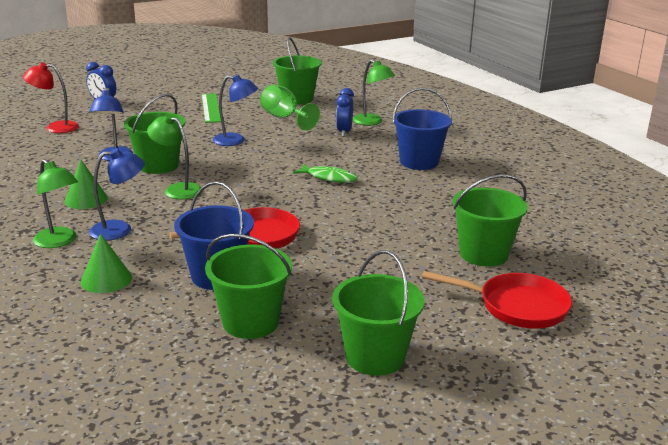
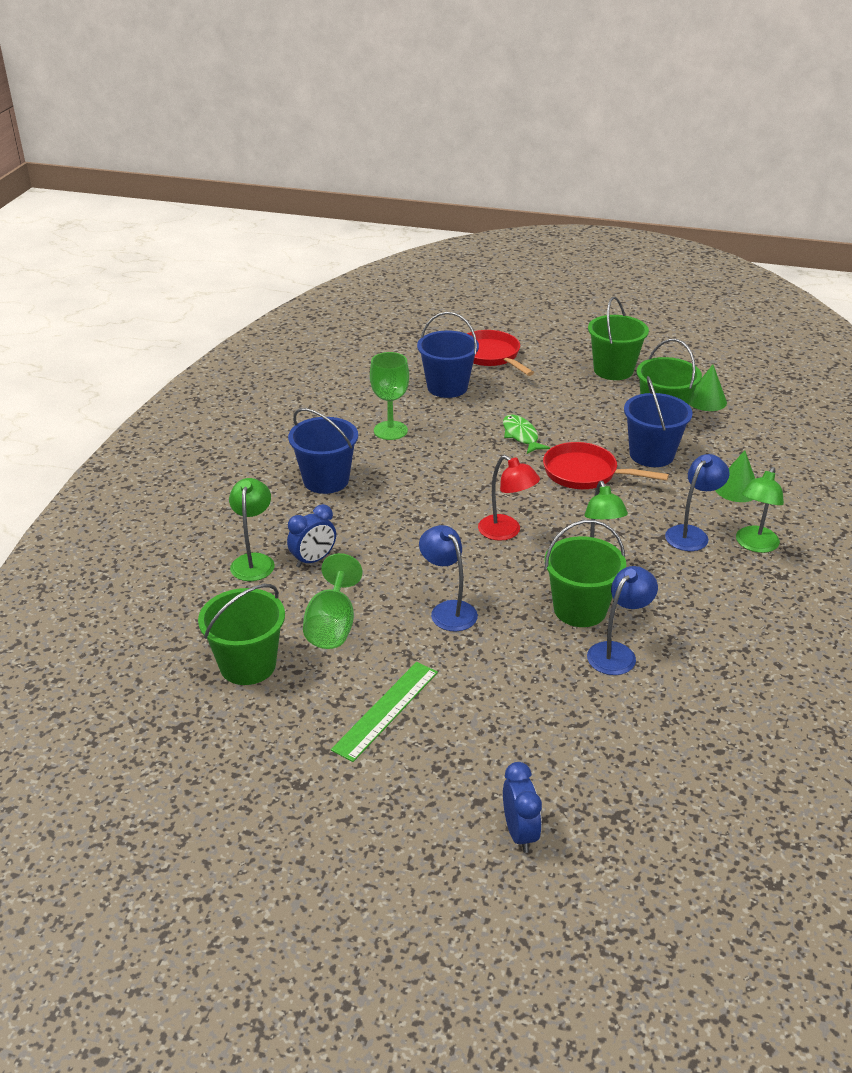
camera: 135 degrees left, 10 degrees up
red lamp [23,62,79,133] -> red lamp moved to [478,455,540,541]
green lamp [33,159,78,248] -> green lamp turned 150 degrees counterclockwise [736,467,784,553]
green cone [65,160,108,209] -> green cone moved to [689,364,727,411]
blue lamp [89,148,145,241] -> blue lamp turned 105 degrees clockwise [665,454,730,551]
green fish [293,164,358,183] -> green fish moved to [503,415,550,454]
green bucket [452,174,528,267] -> blue bucket [417,312,479,398]
none -> green goblet [370,352,409,440]

